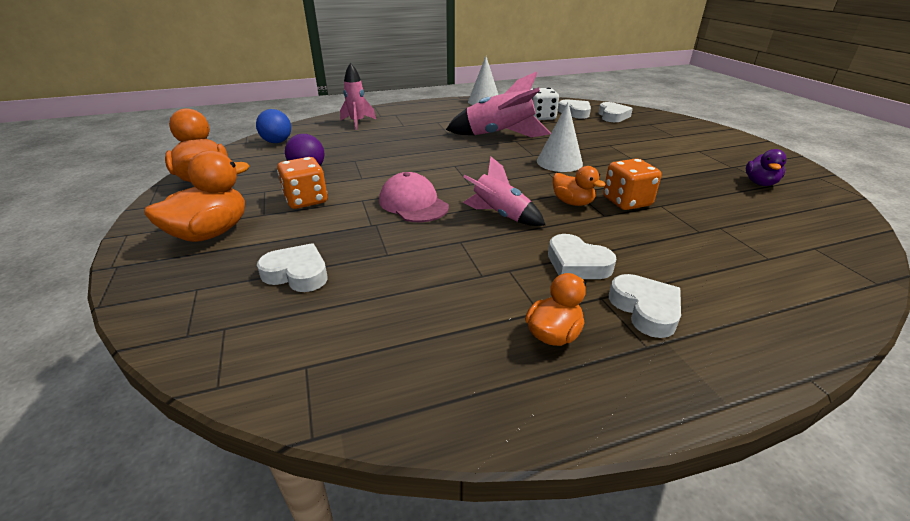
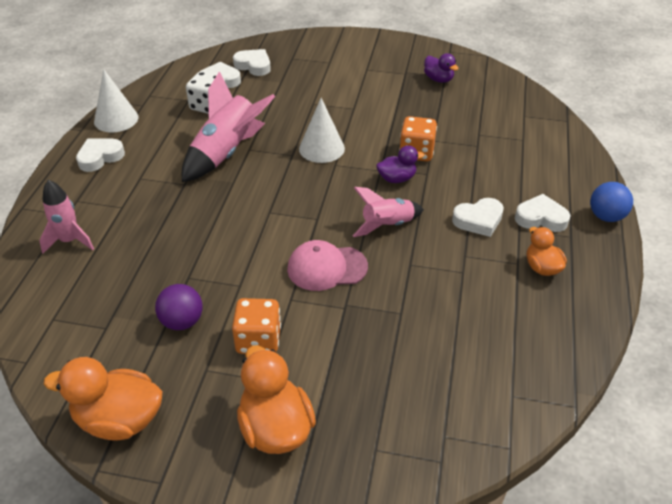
camera: 60 degrees left, 10 degrees up
blue ball [256,109,291,143] -> blue ball moved to [590,182,633,222]
white heart [257,243,328,292] -> white heart moved to [76,138,125,172]
orange duck [553,166,606,206] -> purple duck [376,145,425,183]

